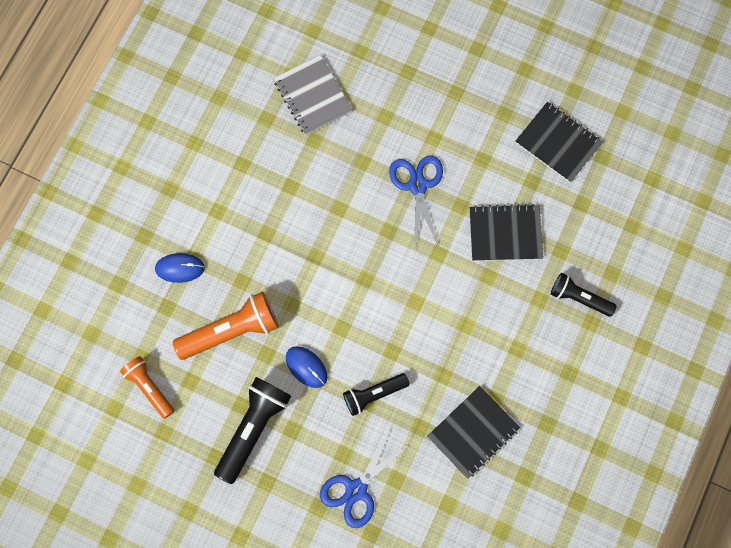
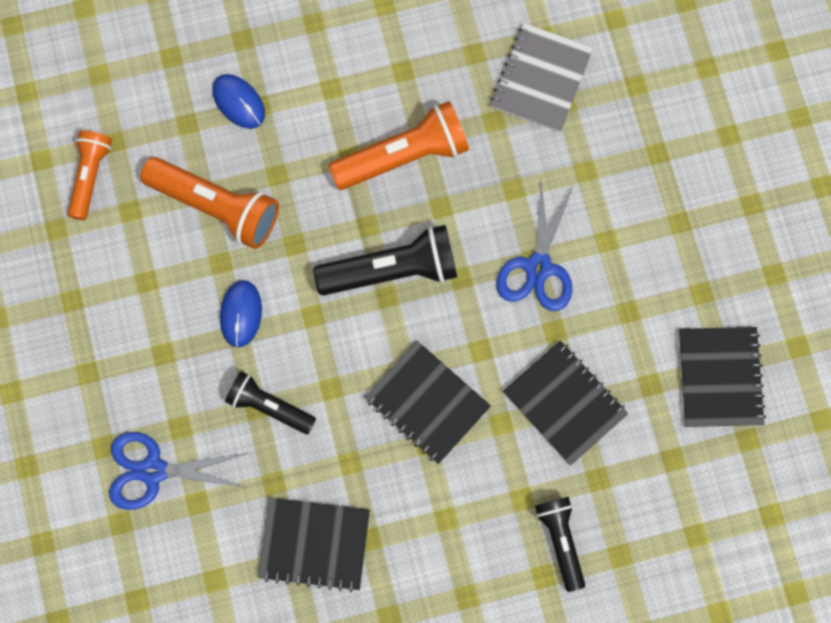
camera: 50 degrees right, 0 degrees up
black flashlight [214,377,291,484] -> black flashlight moved to [313,225,457,296]
blue scissors [389,155,443,246] -> blue scissors turned 150 degrees clockwise [496,180,574,311]
none -> orange flashlight [328,101,469,190]
none -> black notebook [364,341,491,464]

